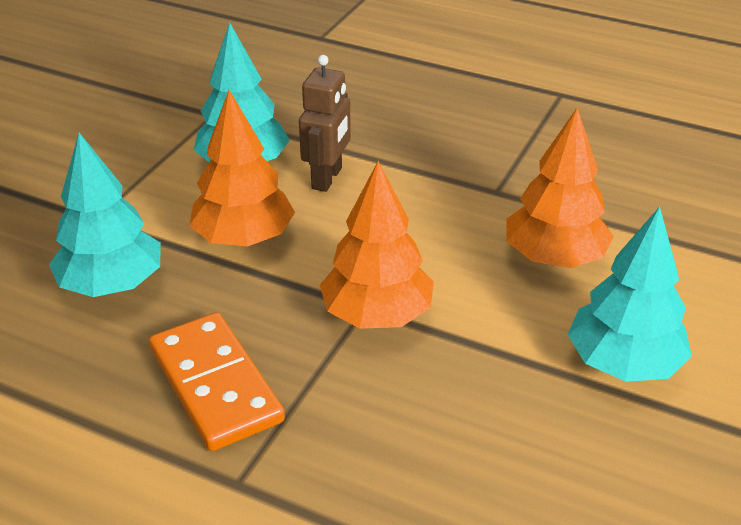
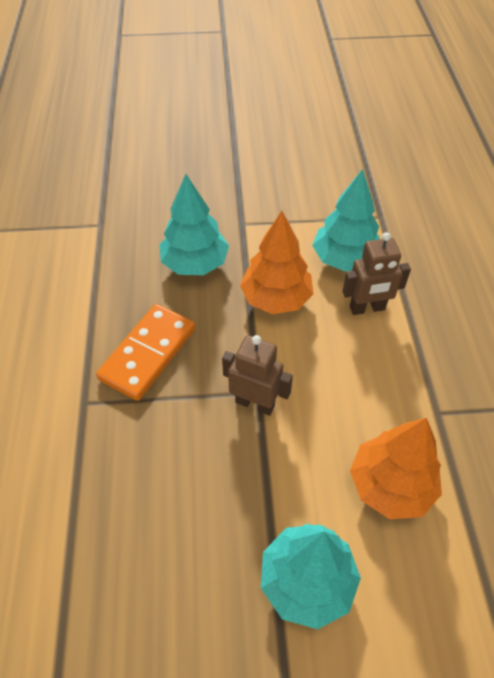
camera: 60 degrees right, 15 degrees up
orange tree [320,161,434,329] -> brown robot [222,335,293,416]

